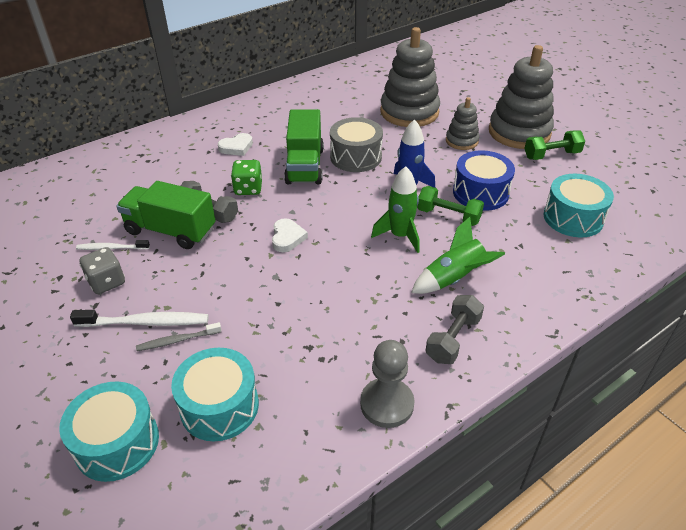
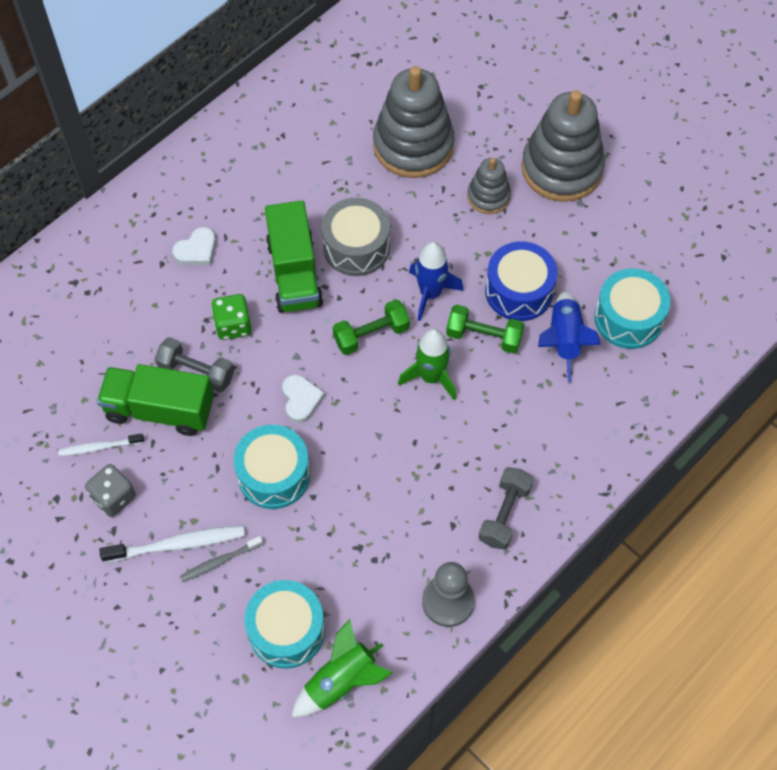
camera: 10 degrees left, 20 degrees up
turquoise drum [59,381,159,482] -> turquoise drum moved to [234,425,310,509]
green rocket [411,217,505,294] -> green rocket moved to [292,619,393,717]
green dumbbell [524,130,585,160] -> green dumbbell moved to [333,299,410,355]
none -> blue rocket [538,291,601,382]

